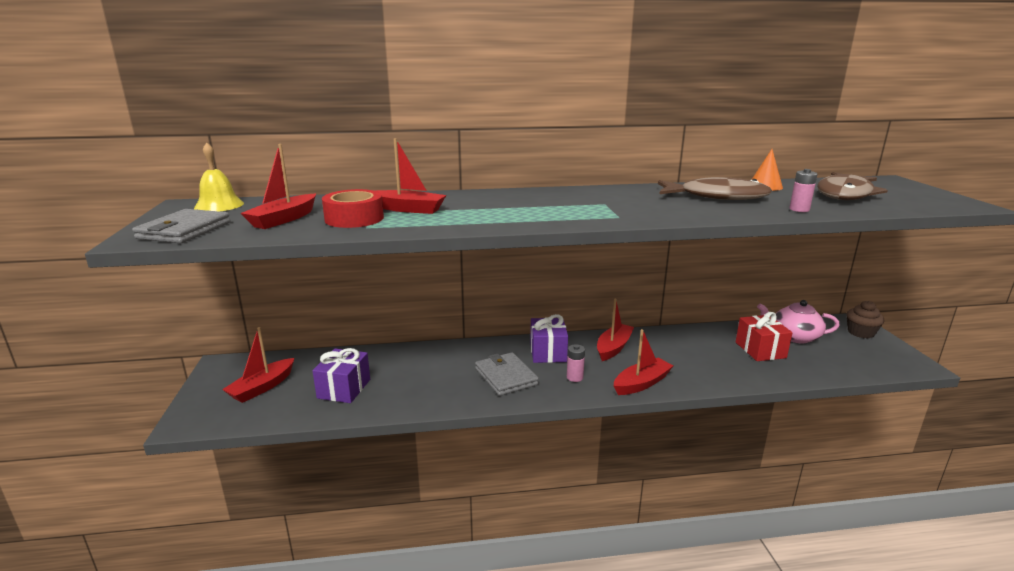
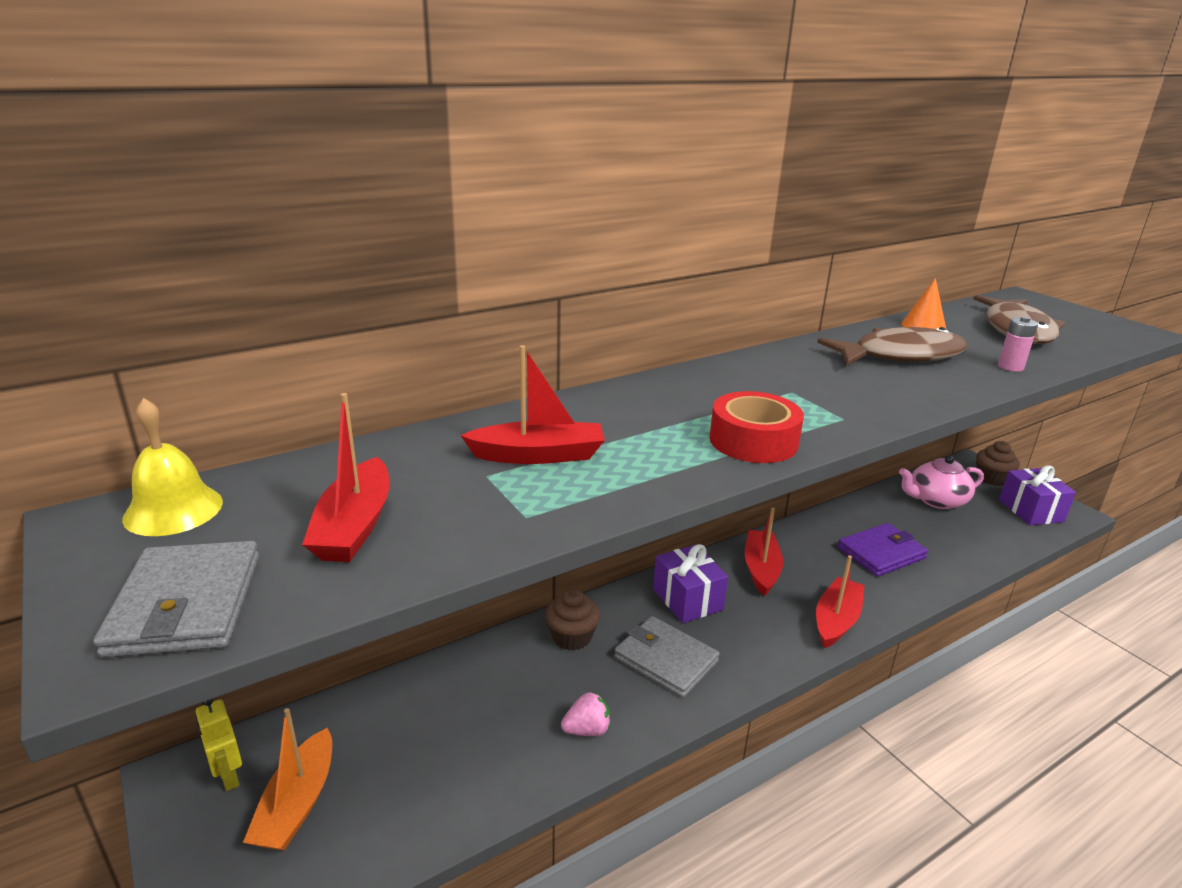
camera: 25 degrees left, 5 degrees up
red boat [222,327,294,403] -> orange boat [243,708,332,851]
purple gift [312,348,370,403] -> purple gift moved to [999,465,1076,525]
red tape [322,189,384,228] -> red tape moved to [709,391,804,463]
pink battery [567,344,585,382] -> none
red gift [736,312,793,361] -> none
none -> yellow robot [196,699,242,791]
none -> brown cupcake [545,588,600,651]
none -> pink strawberry [561,692,610,736]
none -> purple wallet [838,523,928,577]

